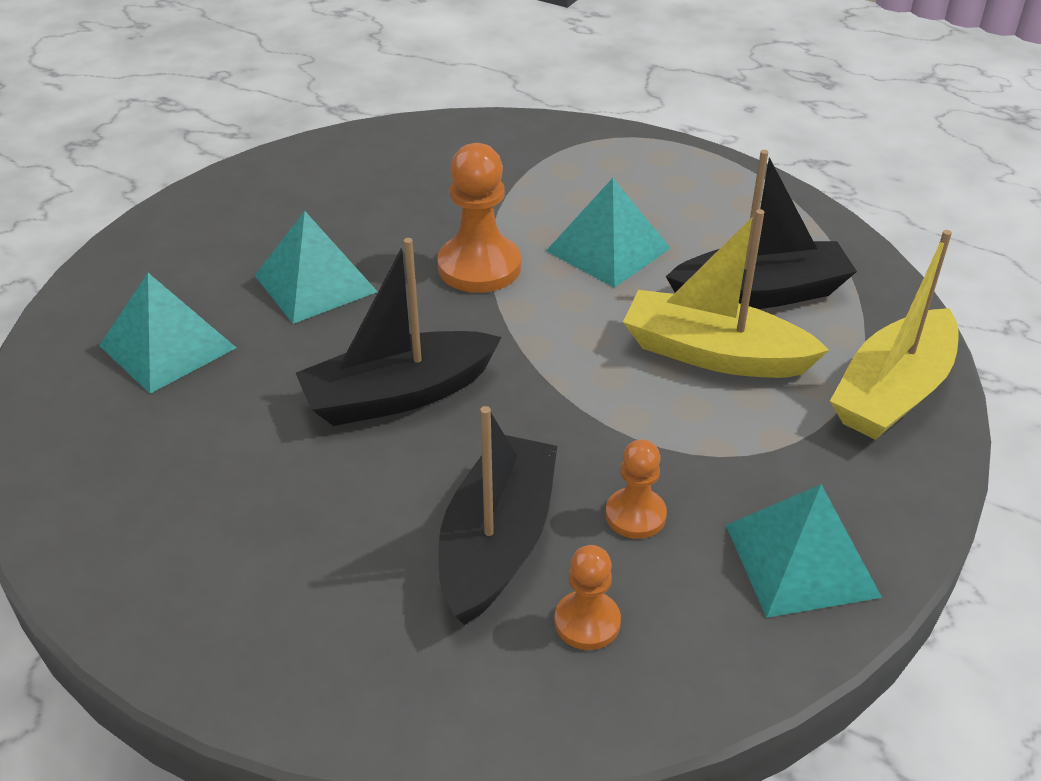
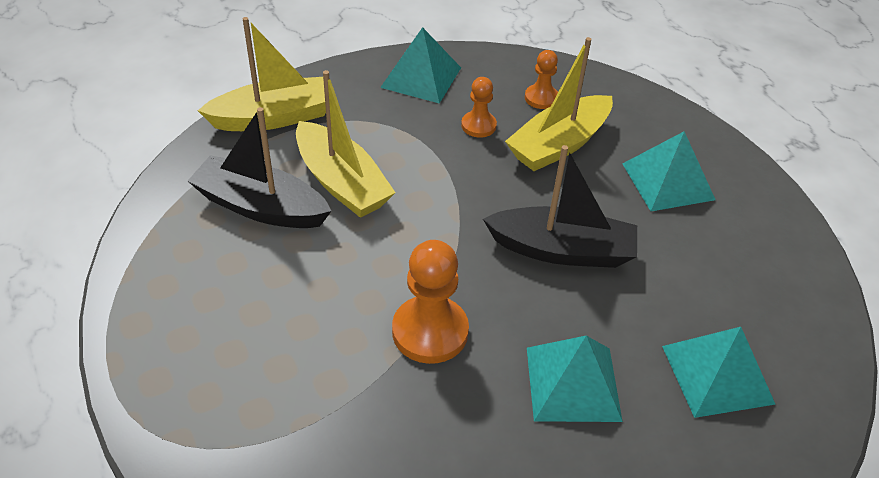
camera: 150 degrees left, 5 degrees up
black boat [438,406,557,625] -> yellow boat [505,37,613,171]
turquoise pyramid [546,178,670,288] -> turquoise pyramid moved to [622,131,716,211]

